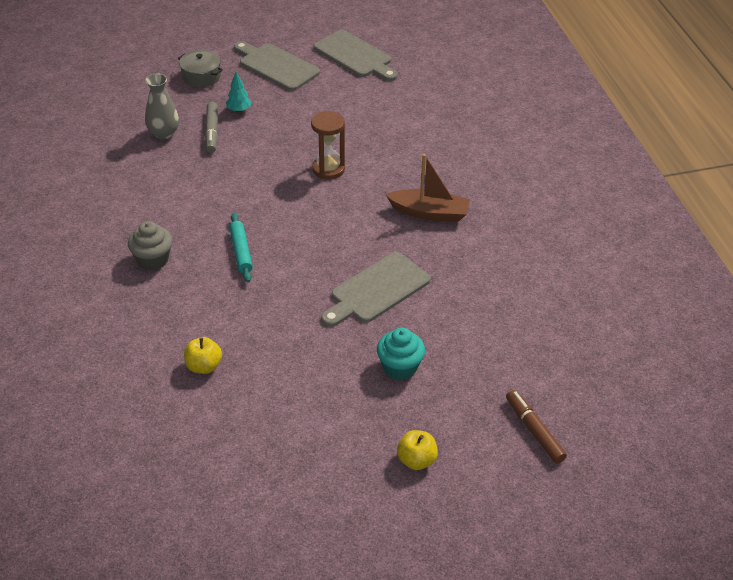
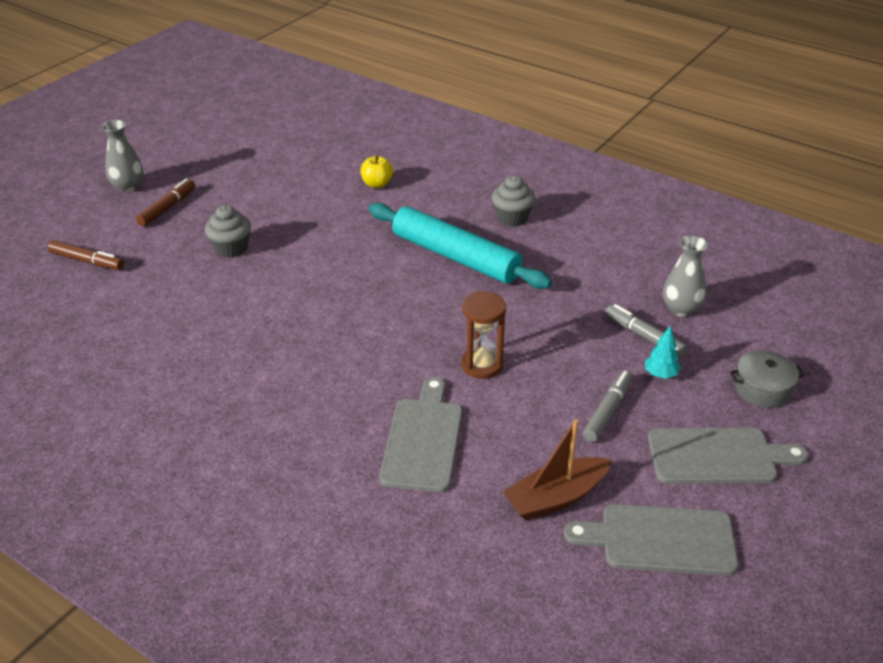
camera: 140 degrees right, 5 degrees down
turquoise rolling pin [229,213,253,283] -> turquoise rolling pin [369,203,552,289], size x2.09
grey cutting board [321,252,431,327] -> grey cutting board moved to [380,377,462,492]
turquoise cupcake [377,328,425,380] -> grey cupcake [205,205,251,258]
brown boat [385,154,470,222] -> brown boat moved to [503,419,612,521]
yellow apple [397,430,438,470] -> brown marker [136,179,195,226]
none -> grey vase [102,120,143,192]
none -> grey marker [582,370,633,442]

